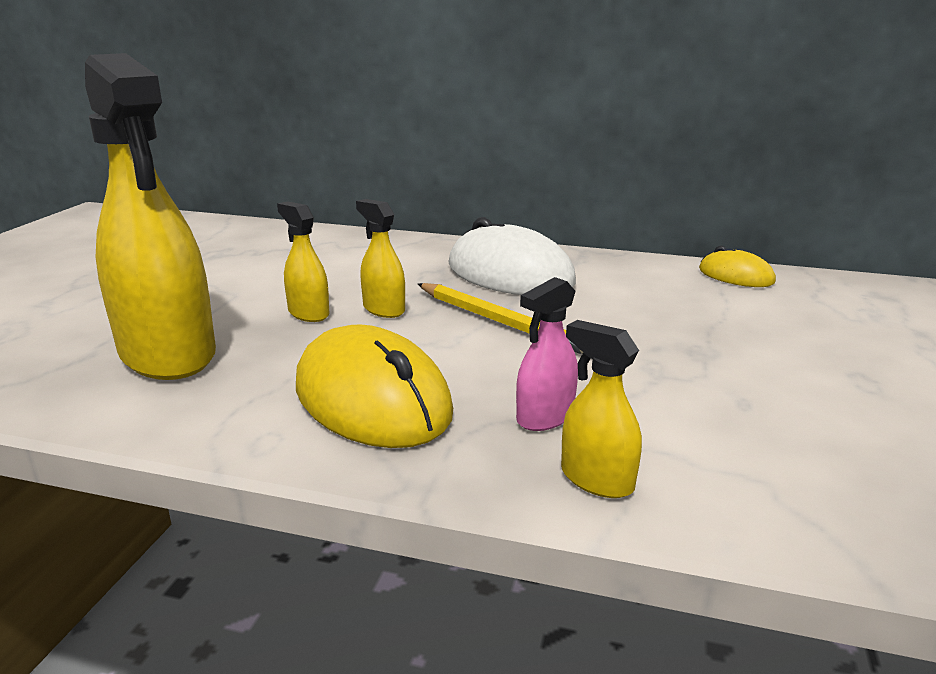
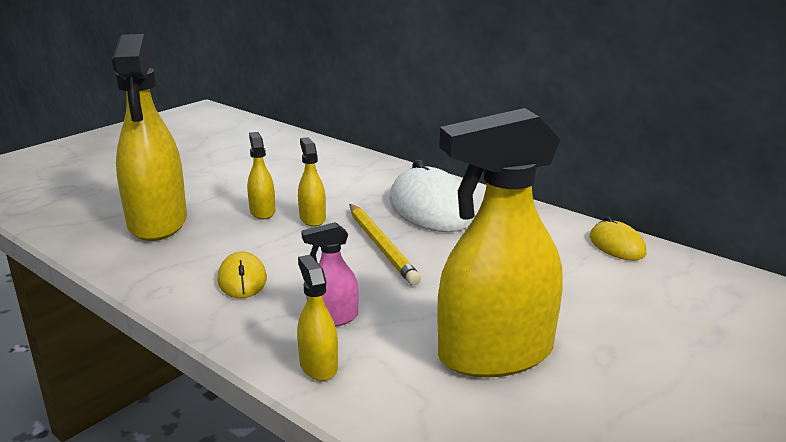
camera: 25 degrees right, 0 degrees up
yellow mouse [296,324,453,448] -> yellow mouse [217,252,267,298], size x0.53
none -> yellow spray bottle [437,108,563,378]

